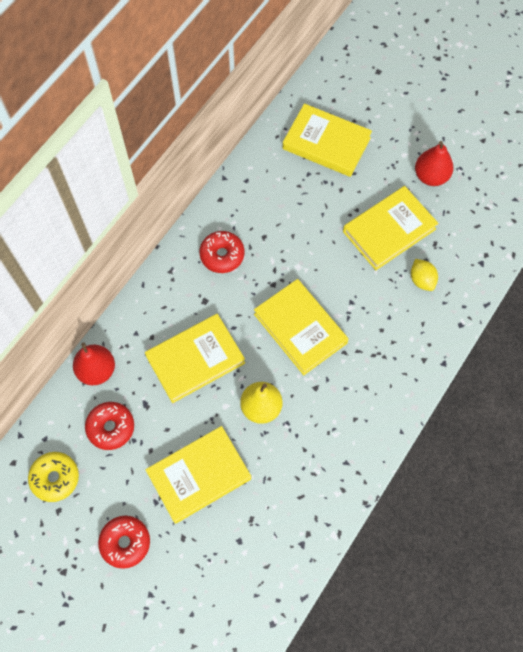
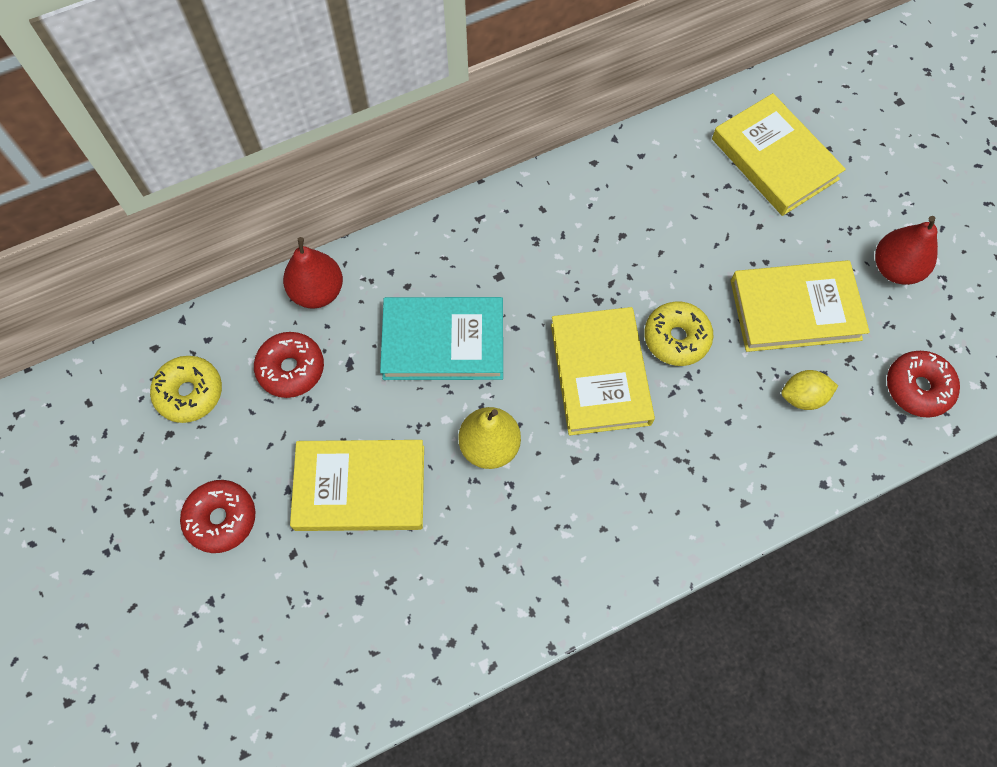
camera: 30 degrees right, 0 degrees up
yellow book [145,314,245,403] -> turquoise book [380,297,503,380]
red donut [199,231,244,273] -> red donut moved to [887,351,960,418]
yellow lemon [411,259,438,291] -> yellow lemon turned 75 degrees clockwise [782,370,838,410]
none -> yellow donut [644,301,713,366]

